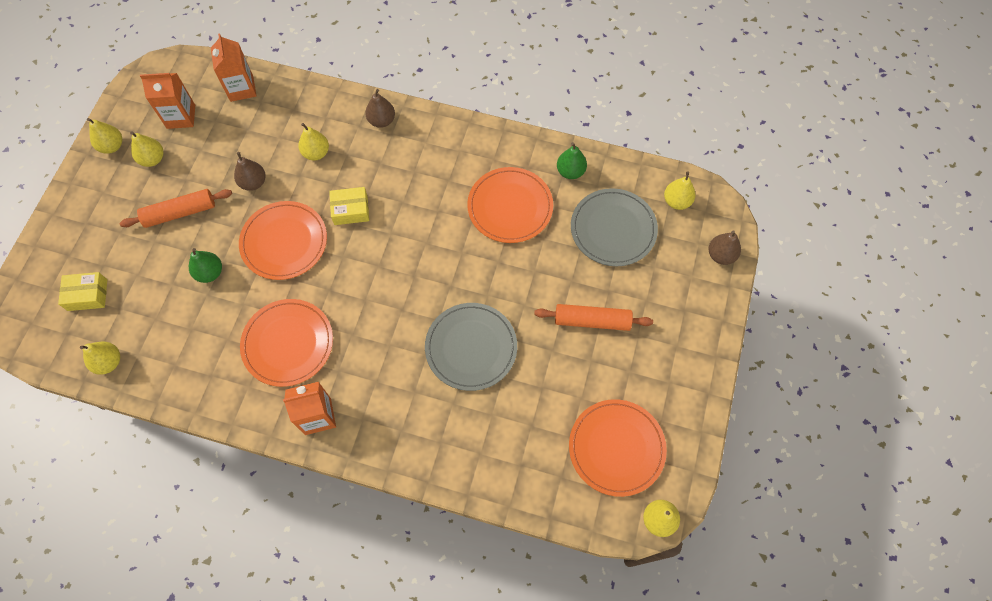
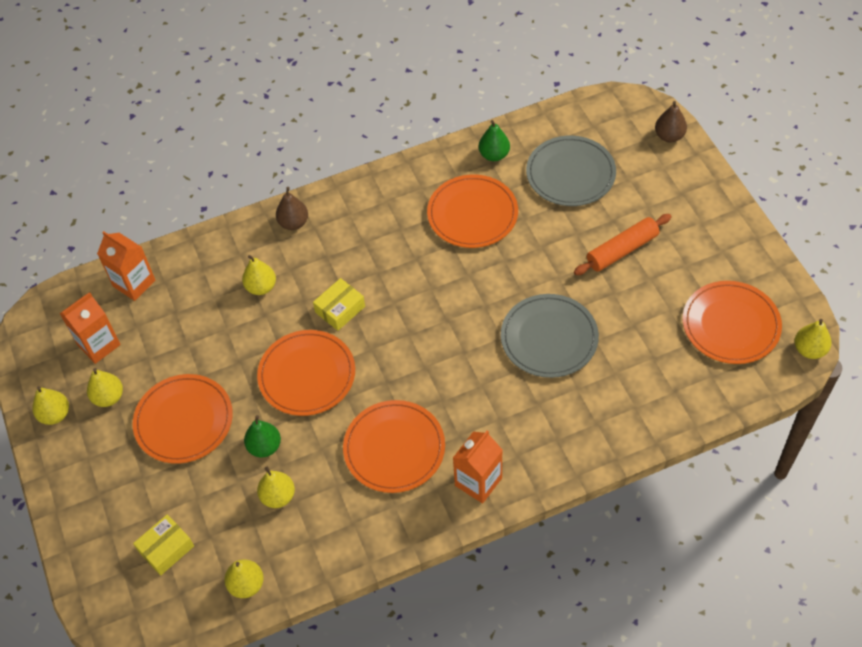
camera: 35 degrees left, 10 degrees down
orange rolling pin [120,189,232,228] -> orange plate [133,374,233,464]
brown pear [234,152,266,191] -> none
yellow pear [664,171,696,210] -> yellow pear moved to [257,467,295,508]

